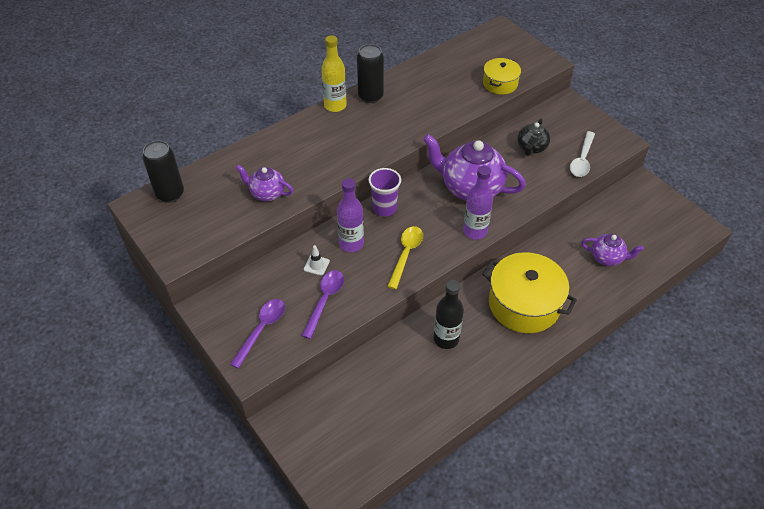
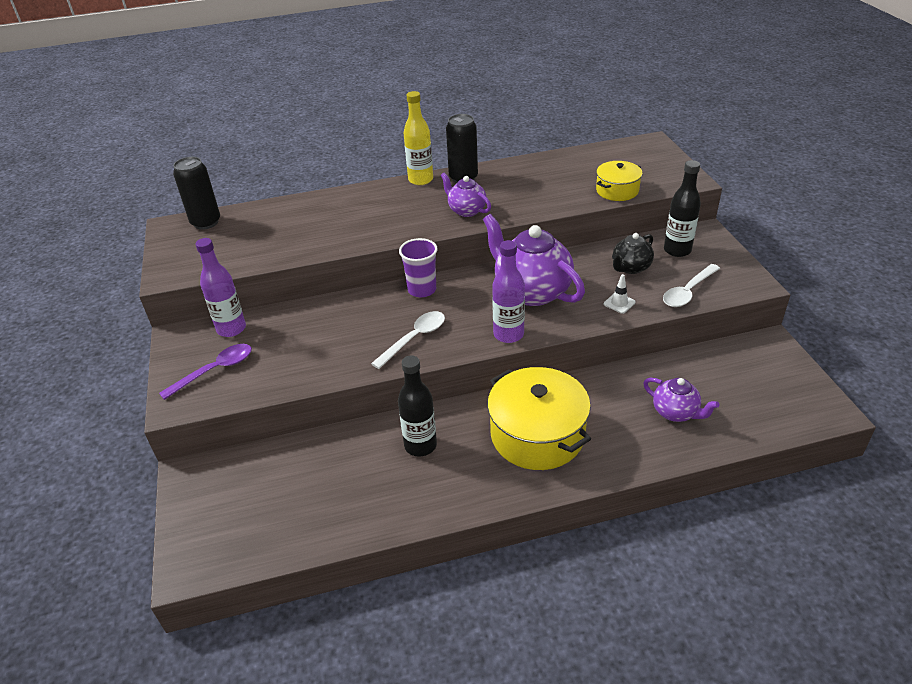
camera: 25 degrees right, 10 degrees down
purple teapot [236,165,293,201] -> purple teapot moved to [441,173,491,217]
purple spoon [302,270,344,339] -> none
white traffic cone [304,245,330,276] -> white traffic cone moved to [604,274,636,314]
purple bottle [337,178,364,252] -> purple bottle moved to [196,238,246,337]
yellow spoon [387,226,423,289] -> white spoon [371,311,445,369]
none -> black bottle [664,160,701,257]

